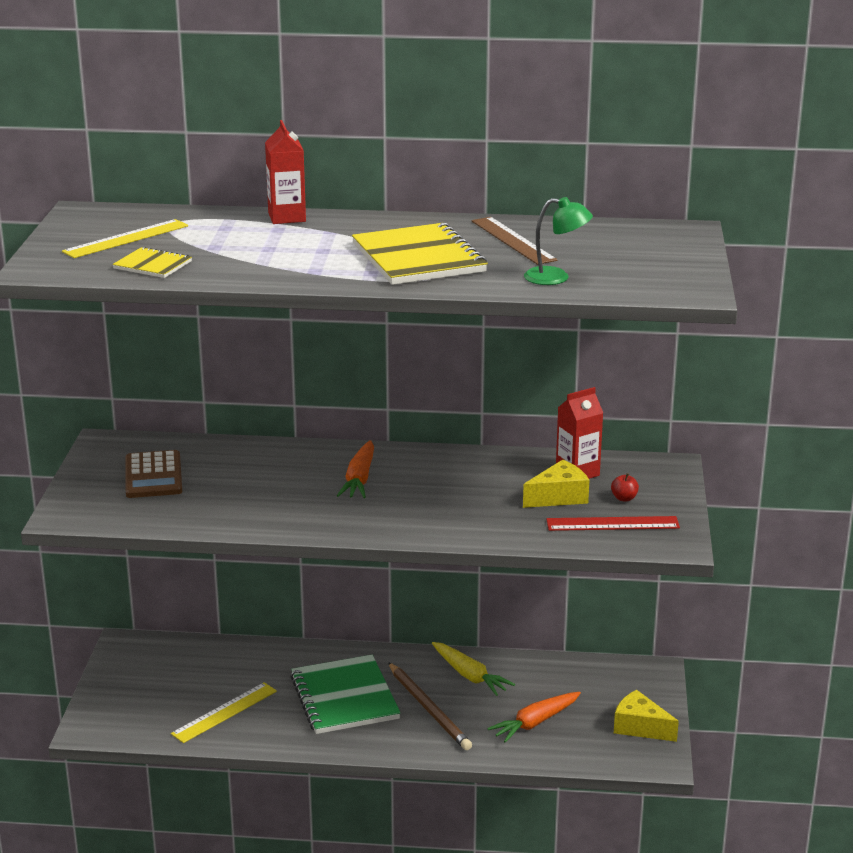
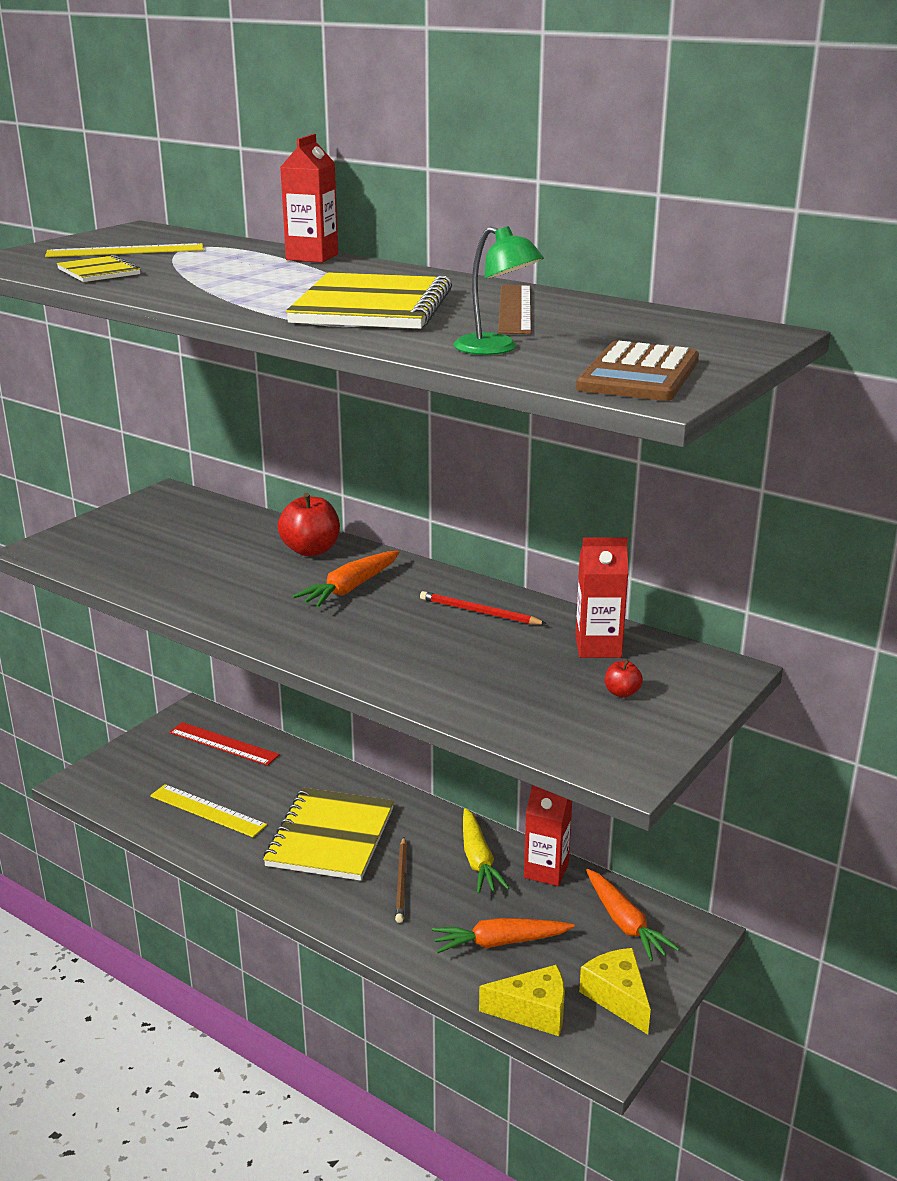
camera: 30 degrees right, 0 degrees up
brown calculator [125,450,182,498] -> brown calculator moved to [576,341,699,401]
yellow ruler [171,682,277,743] -> yellow ruler turned 45 degrees clockwise [150,784,267,837]
green notebook [290,655,401,734] -> yellow notebook [263,788,394,881]
brown pencil [388,662,472,750] -> brown pencil [395,837,407,923], size x0.66
yellow cheese [523,460,589,508] -> yellow cheese moved to [479,965,565,1036]
red ruler [546,516,680,531] -> red ruler moved to [169,722,280,766]
none -> red apple [277,493,340,556]
none -> red pencil [420,591,547,625]
none -> red carton [524,785,572,886]
none -> orange carrot [586,869,679,961]

